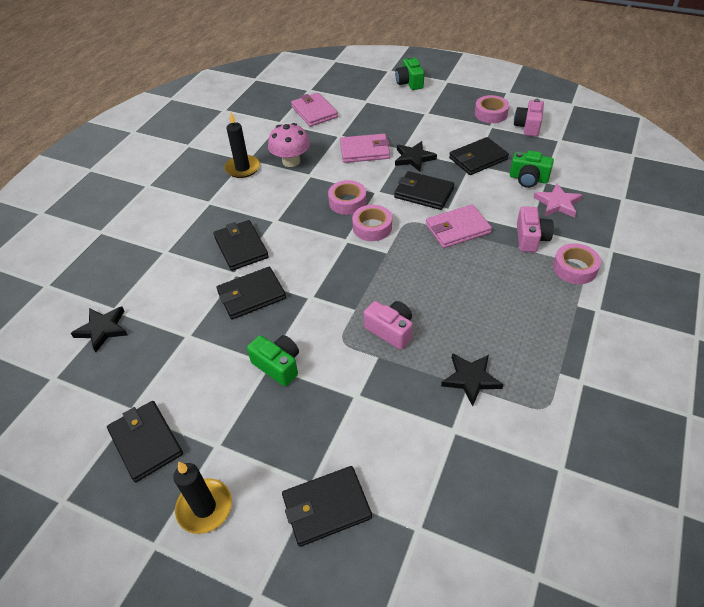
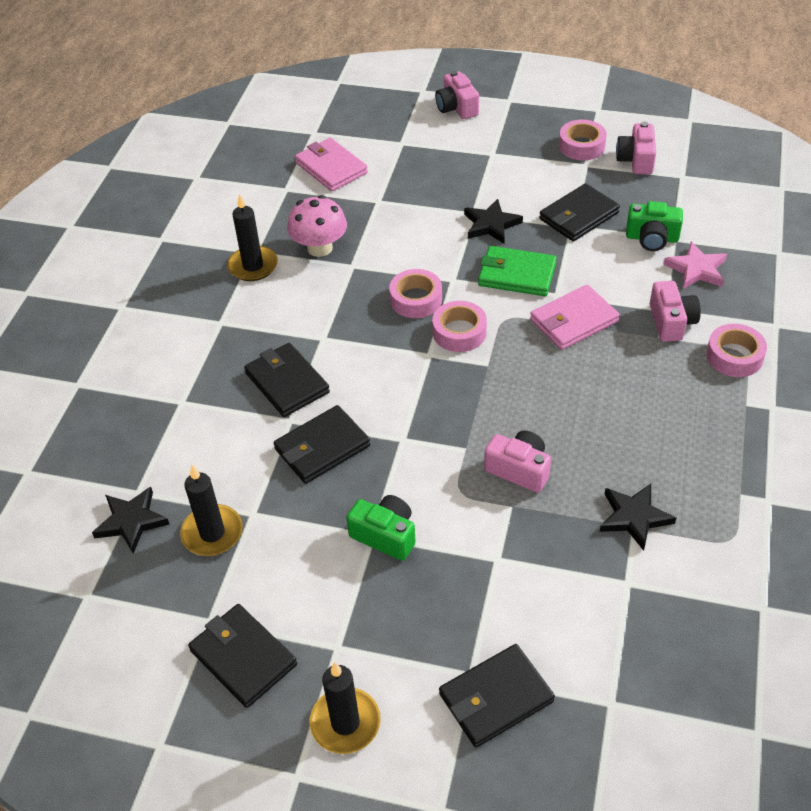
camera: 10 degrees left, 0 degrees up
pink wallet [340,134,390,163] -> none
black wallet [394,171,454,210] -> green wallet [478,246,557,296]
green camera [395,56,424,90] -> pink camera [435,71,479,119]
none -> black candle [180,465,243,556]

